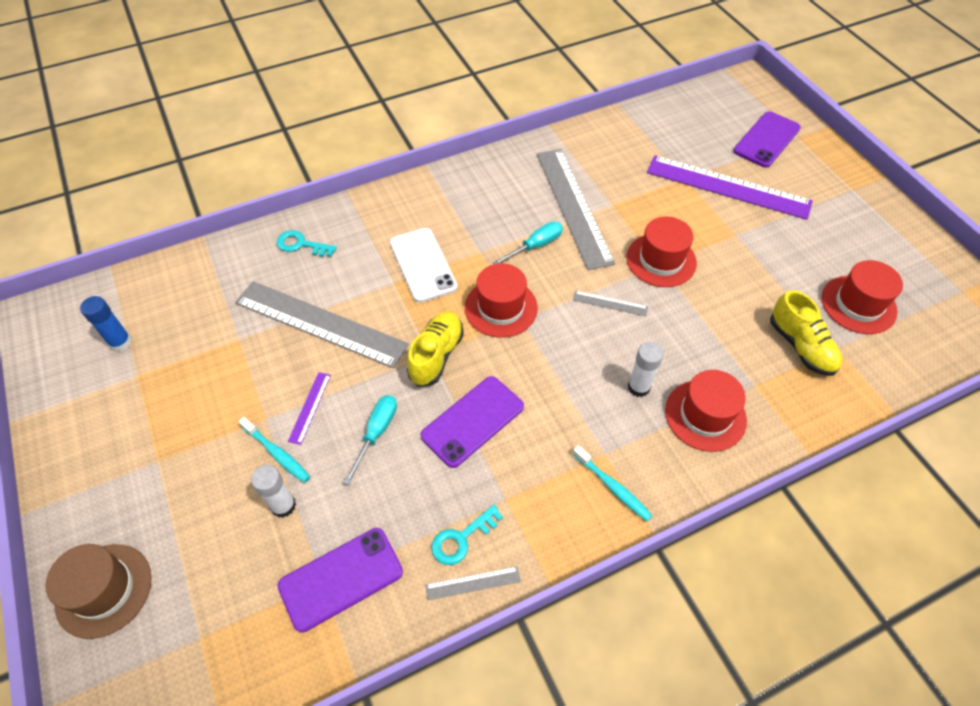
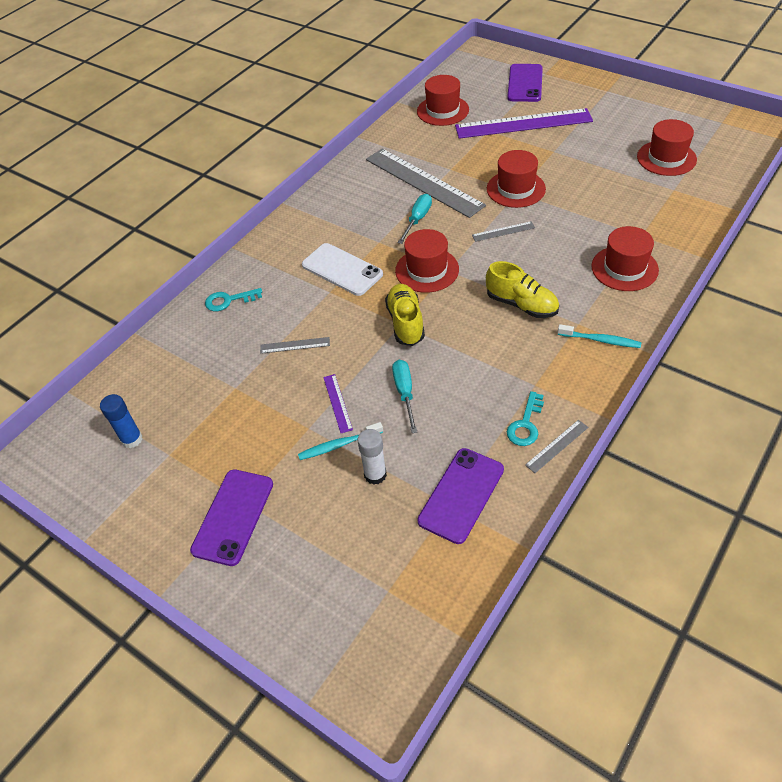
camera: 25 degrees left, 5 degrees down
brown hat [45,544,152,639] -> none
grey ruler [235,281,409,368] -> grey ruler [260,337,330,354], size x0.41
turquoise toothbrush [238,417,310,483] -> turquoise toothbrush turned 150 degrees clockwise [298,422,383,460]
purple phone [420,376,524,468] -> purple phone moved to [190,469,273,566]
white glue stick [628,342,663,397] -> none
yellow shoe [770,290,842,376] -> yellow shoe moved to [486,261,559,318]
none -> red hat [417,75,469,126]

